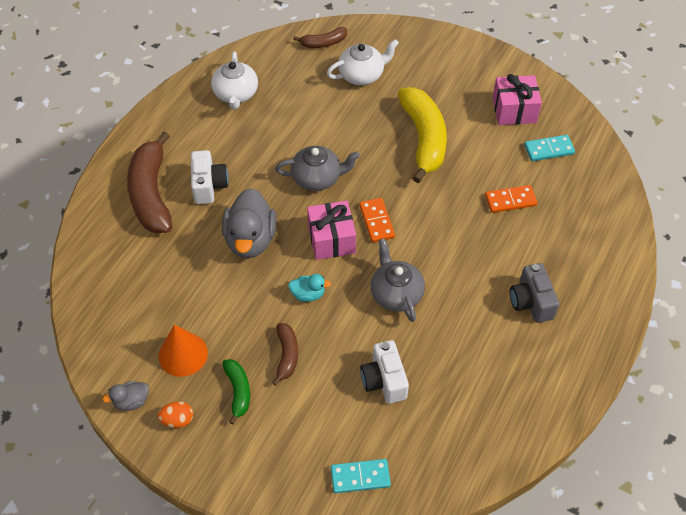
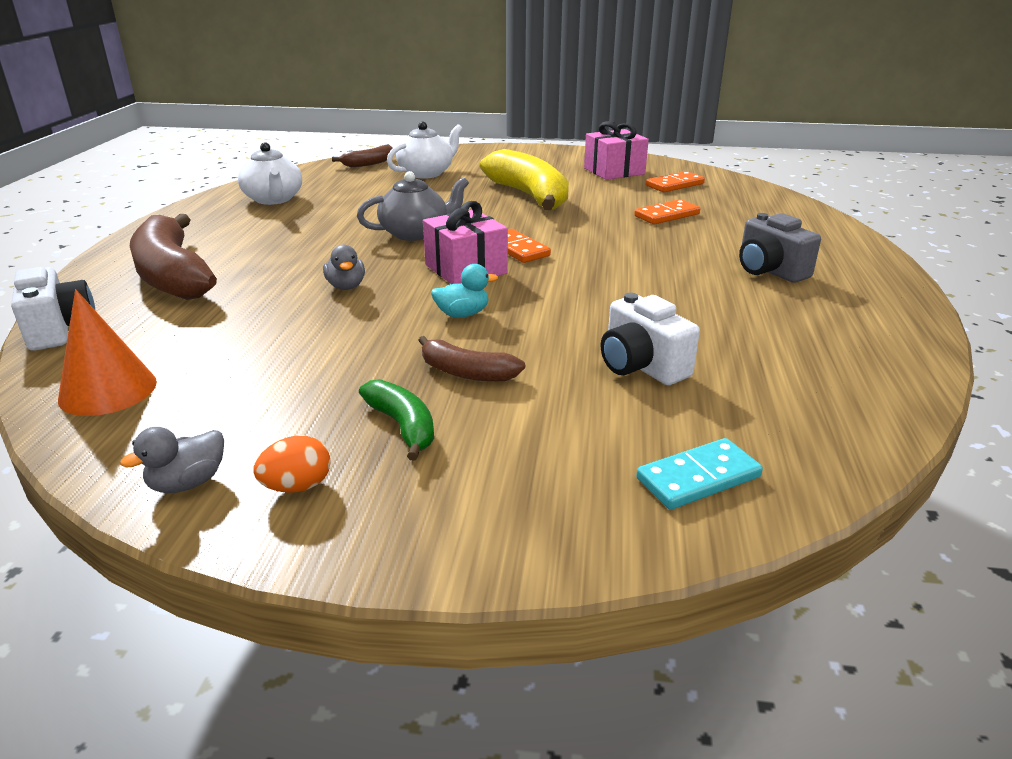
camera: 20 degrees left, 25 degrees down
orange cone [159,325,208,377] -> orange cone moved to [58,289,157,416]
white camera [191,150,229,204] -> white camera moved to [11,267,95,351]
grey duck [222,188,276,258] -> grey duck [323,245,365,290], size x0.49
brown banana [272,323,298,386] -> brown banana turned 135 degrees clockwise [418,336,525,382]
grey teapot [371,238,425,322] -> none
turquoise domino [524,135,575,161] -> orange domino [646,171,705,192]

